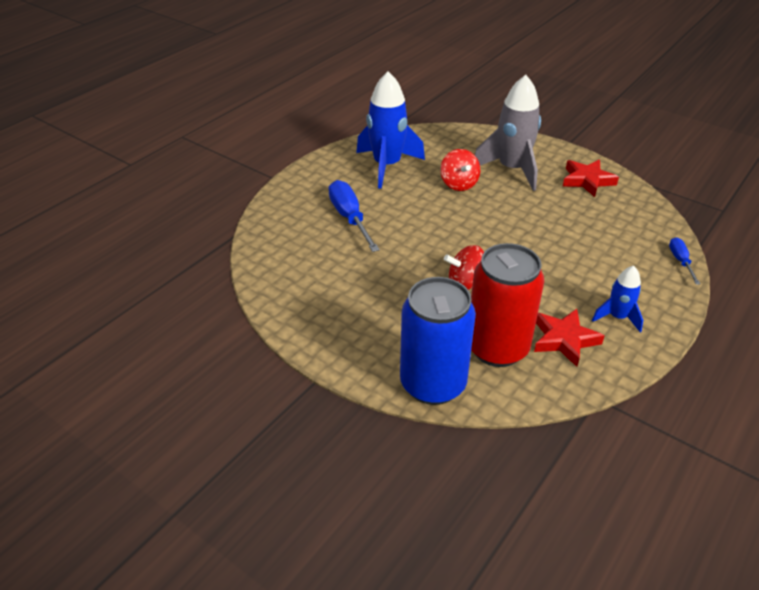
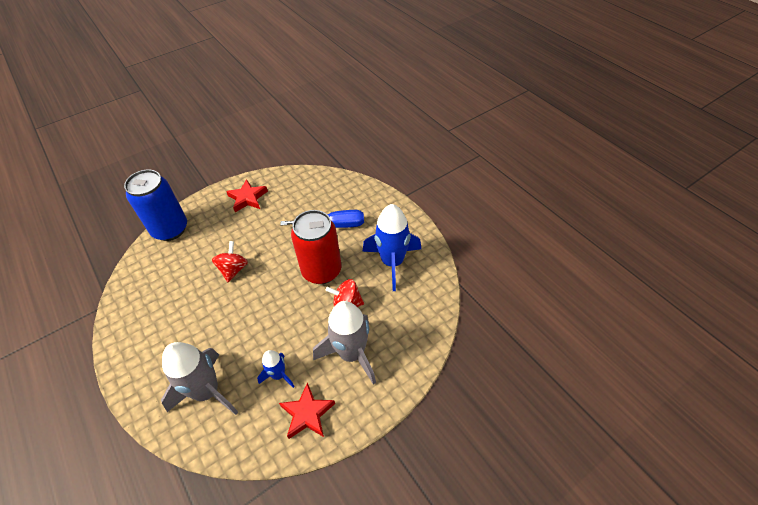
camera: 110 degrees right, 10 degrees up
red can [471,243,544,367] -> red can moved to [291,210,341,284]
red star [534,309,605,367] -> red star moved to [226,179,268,212]
blue rocket [592,266,643,332] -> blue rocket moved to [257,350,295,388]
blue screwdriver [669,237,700,285] -> none
none -> grey rocket [161,342,238,415]

